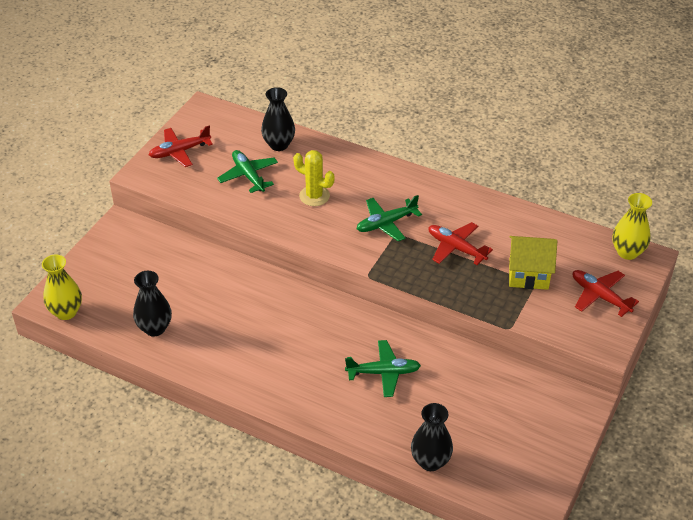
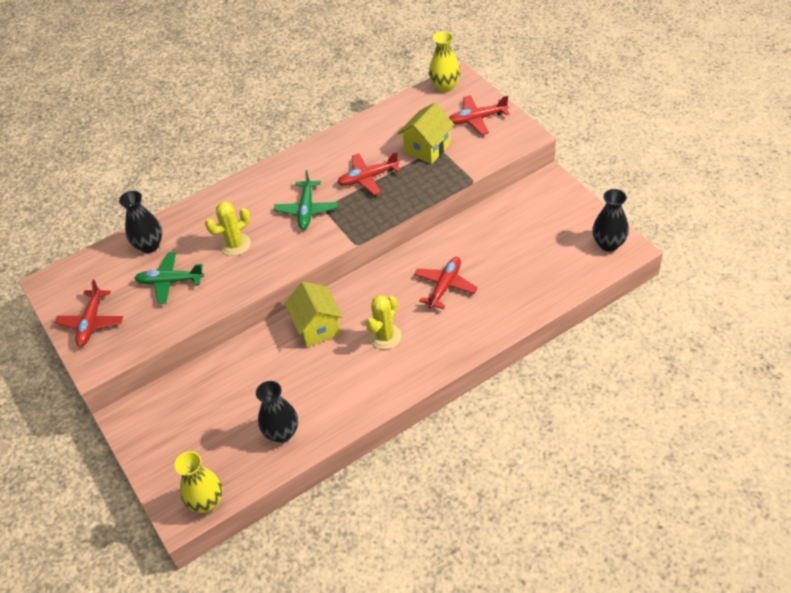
camera: 55 degrees left, 5 degrees up
green plane [345,340,421,397] -> red plane [414,257,478,309]
black vase [411,403,453,471] -> black vase moved to [592,189,629,252]
none -> yellow house [284,281,343,347]
none -> yellow cactus [366,295,402,350]

